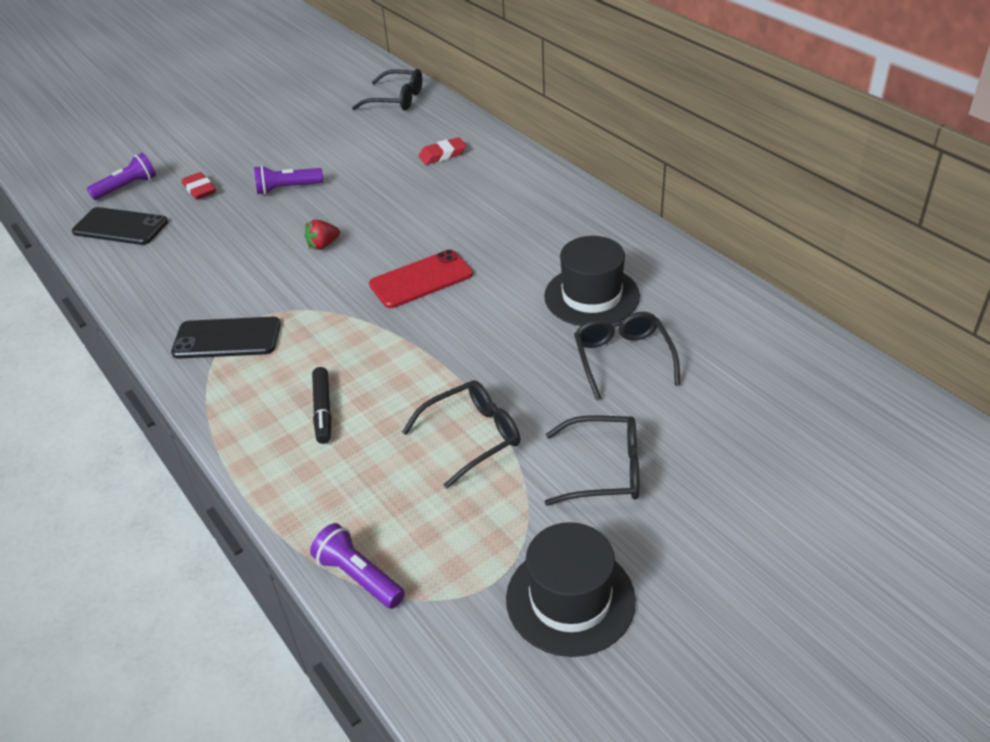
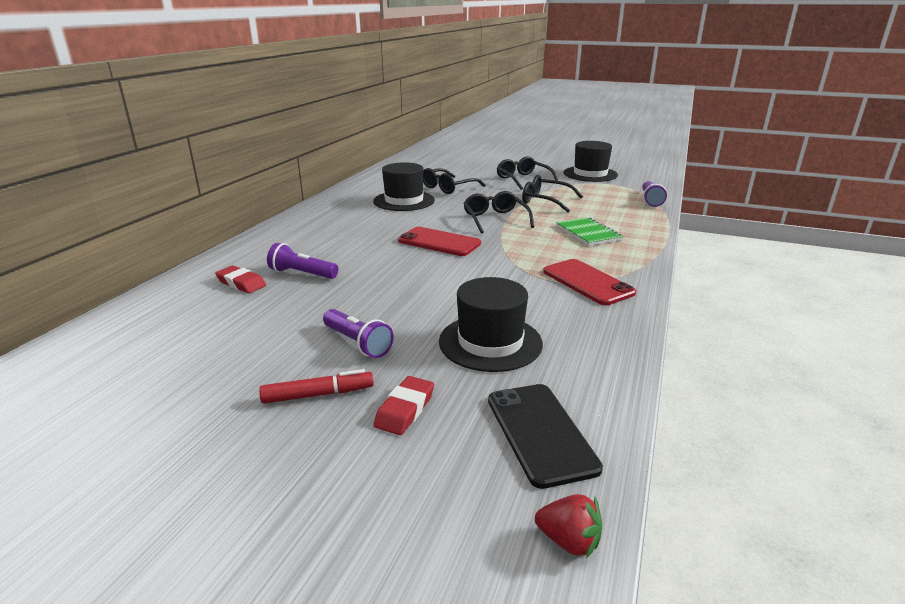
camera: 125 degrees left, 15 degrees down
purple flashlight [87,153,156,200] -> purple flashlight moved to [267,243,338,279]
black phone [171,317,281,359] -> red phone [543,259,636,305]
red strawberry [305,220,340,250] -> red strawberry moved to [535,494,602,558]
black marker [312,367,331,444] -> green notebook [556,217,623,246]
black glasses [352,69,422,111] -> black glasses moved to [463,191,534,234]
none -> red marker [259,369,374,404]
none -> black hat [439,277,543,372]

